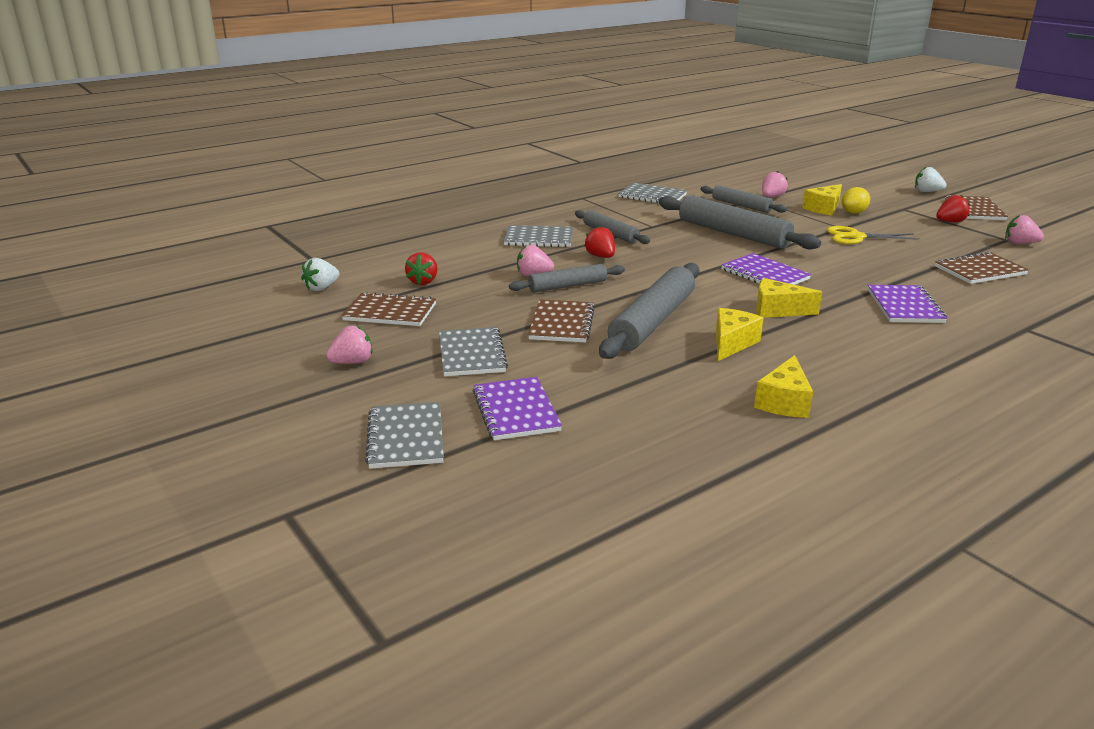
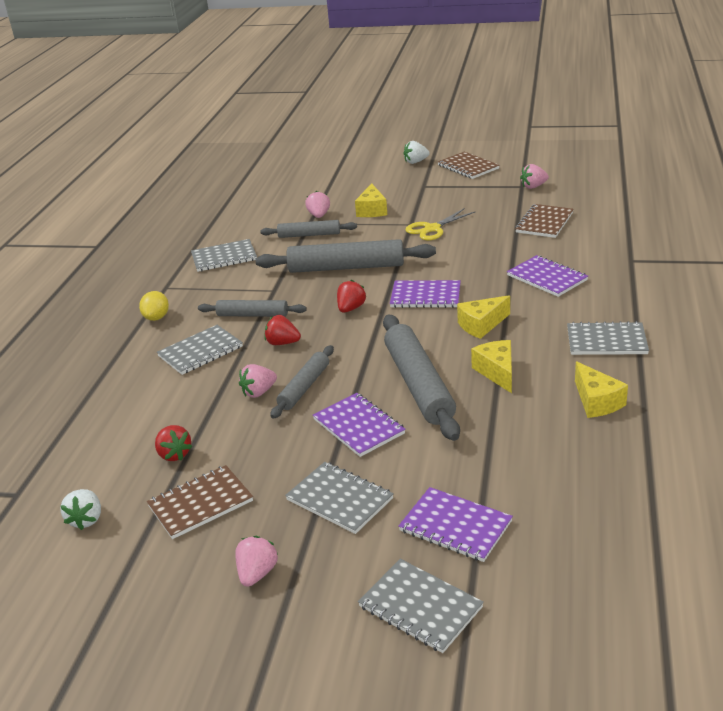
camera: 40 degrees left, 5 degrees up
brown notebook [528,300,595,343] -> purple notebook [313,393,406,457]
yellow lemon [841,187,870,214] -> yellow lemon moved to [139,291,169,321]
red strawberry [936,195,970,223] -> red strawberry moved to [337,280,366,313]
none -> grey notebook [567,321,649,355]

